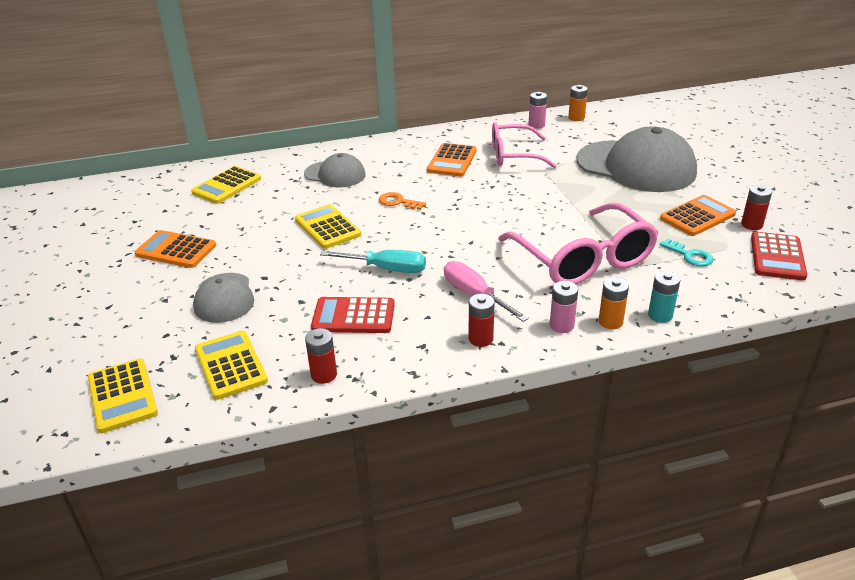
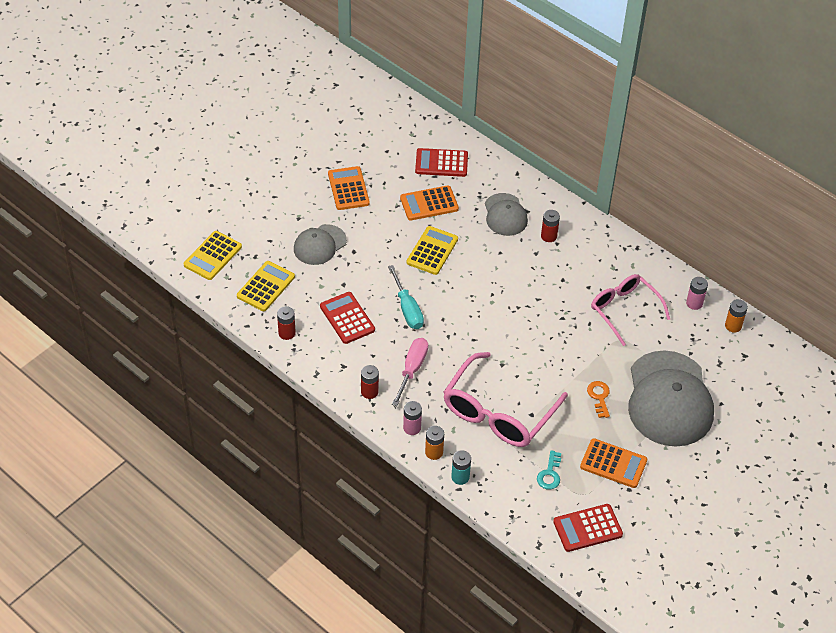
camera: 55 degrees right, 15 degrees up
yellow calculator [191,166,261,204] -> red calculator [415,148,468,177]
orange key [379,192,426,210] -> orange key moved to [587,381,610,418]
orange calculator [427,143,477,177] -> orange calculator moved to [400,185,459,221]
red battery [741,185,772,230] -> red battery moved to [541,210,560,242]

